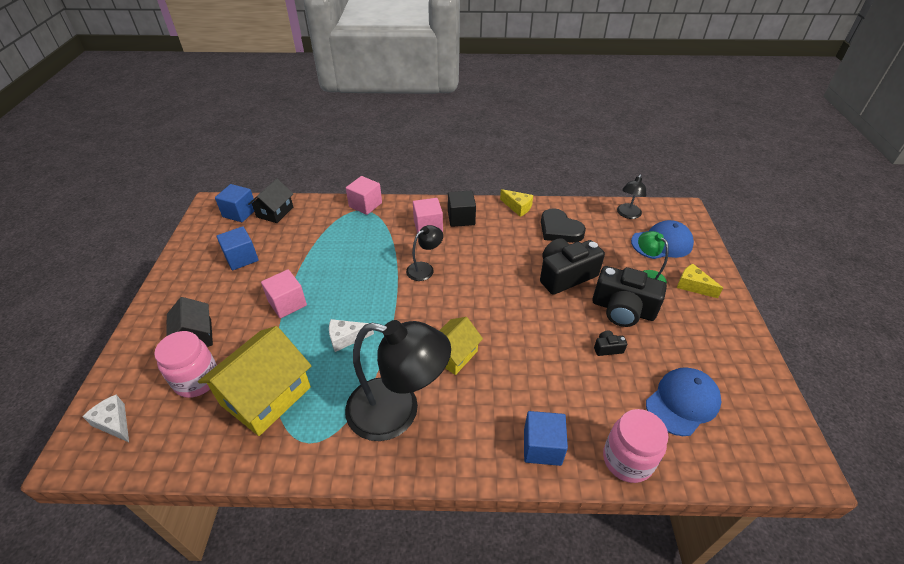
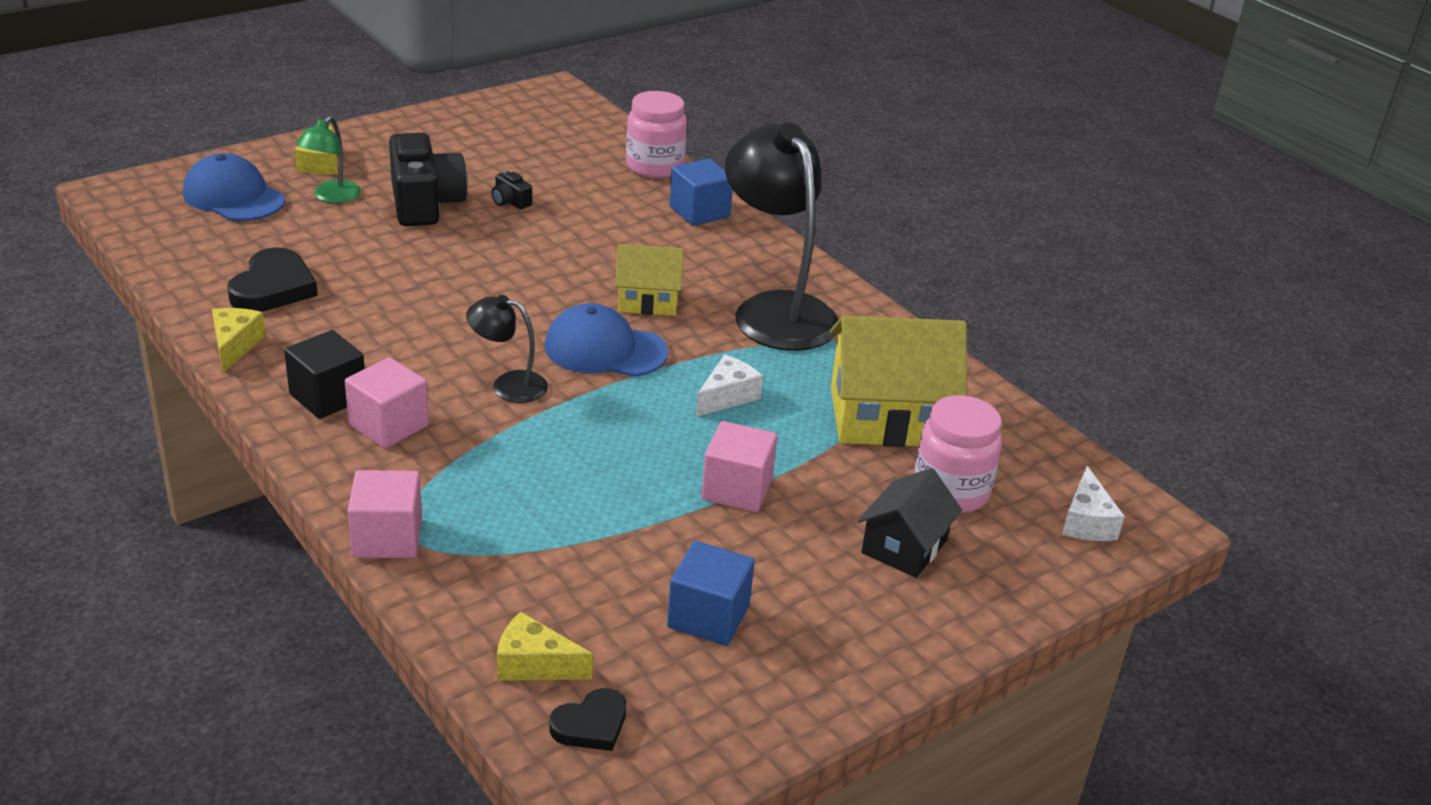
camera: 130 degrees left, 10 degrees down
blue cube [215,184,255,222] -> black heart [549,688,626,751]
black house [248,179,293,223] -> yellow cheese [497,612,593,681]
white cheese [329,319,374,352] -> white cheese turned 90 degrees counterclockwise [696,355,763,417]
black camera [540,238,605,295] -> none
black lamp [617,174,646,219] -> none
blue cap [646,367,721,436] -> blue cap moved to [544,303,669,377]

